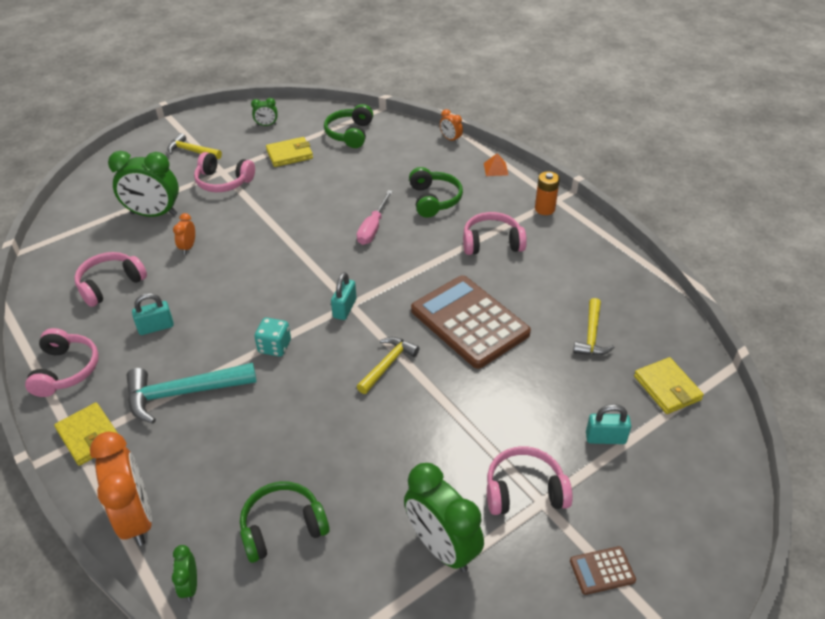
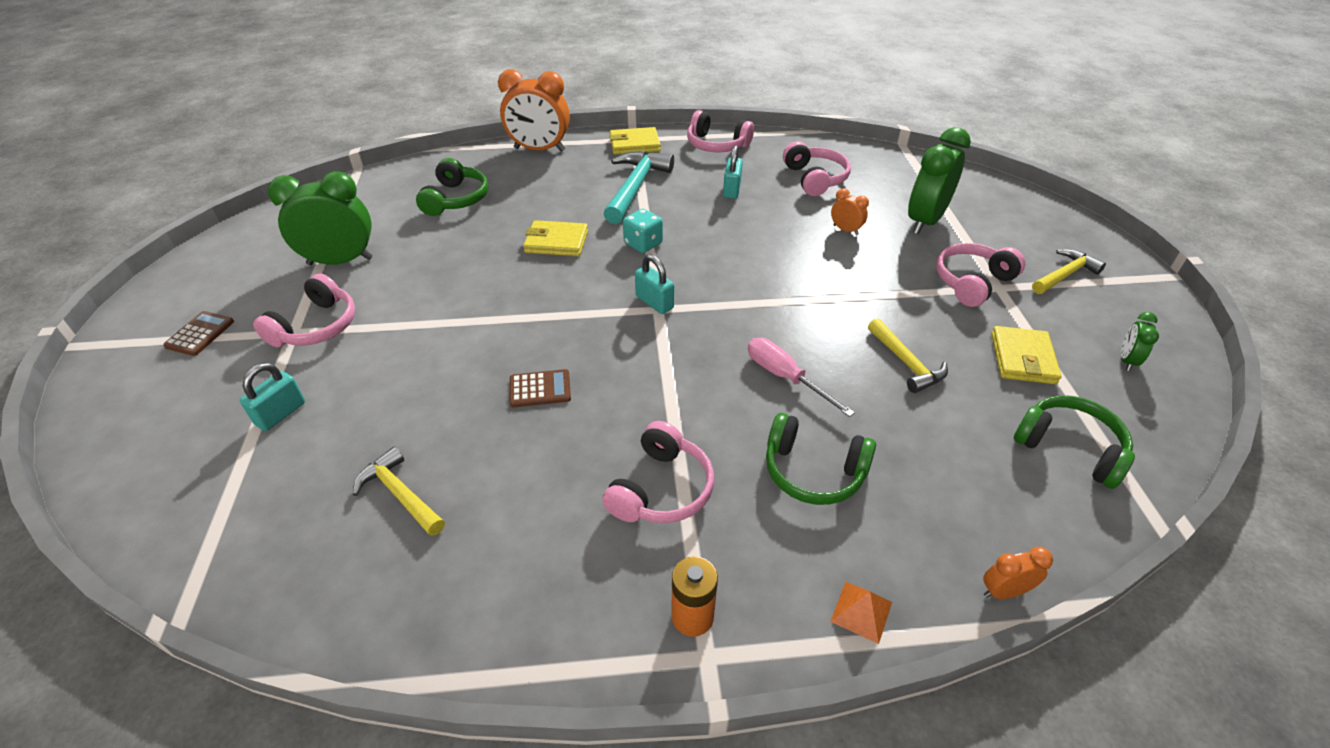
camera: 120 degrees right, 0 degrees up
green clock [172,545,197,601] -> none
yellow hammer [357,337,419,394] -> yellow hammer moved to [868,318,948,393]
brown calculator [411,275,531,369] -> brown calculator [510,369,571,407], size x0.41
yellow wallet [634,357,704,414] -> yellow wallet moved to [523,220,588,256]

